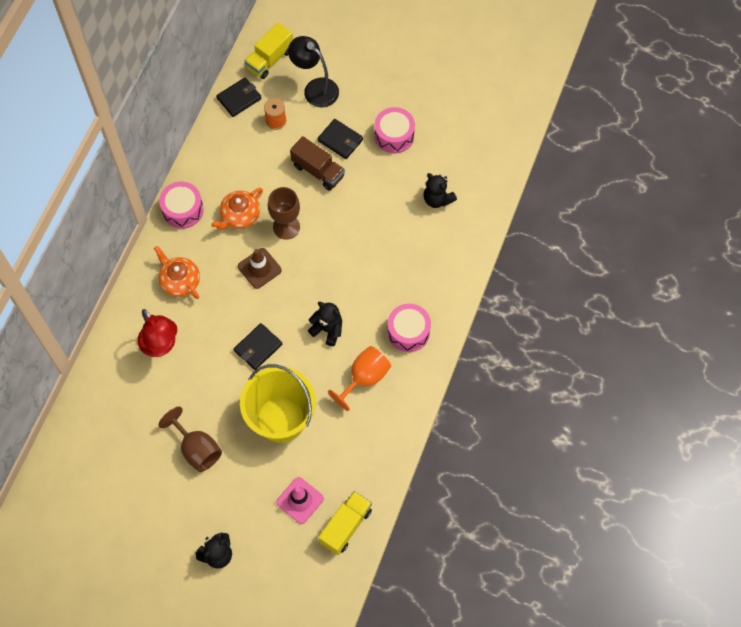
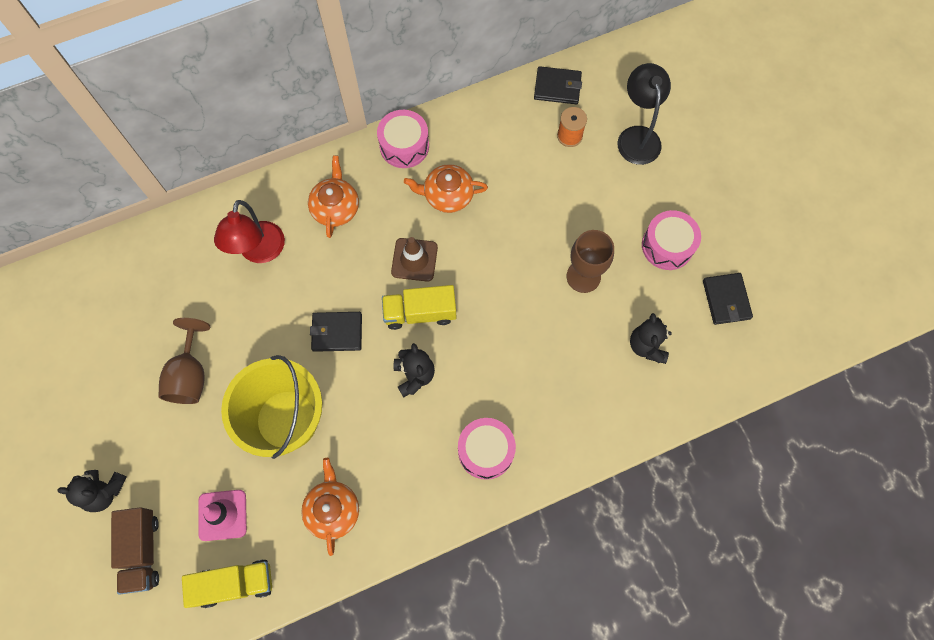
camera: 45 degrees right, 5 degrees up
yellow truck [245,23,293,79] -> yellow truck moved to [382,285,456,330]
brown goblet [268,187,300,240] -> brown goblet moved to [567,230,614,293]
brown truck [290,136,345,191] -> brown truck moved to [111,507,159,594]
black wallet [317,119,363,159] -> black wallet moved to [703,273,753,325]
orange goblet [328,346,391,411] -> none
none -> orange teapot [301,458,359,556]

